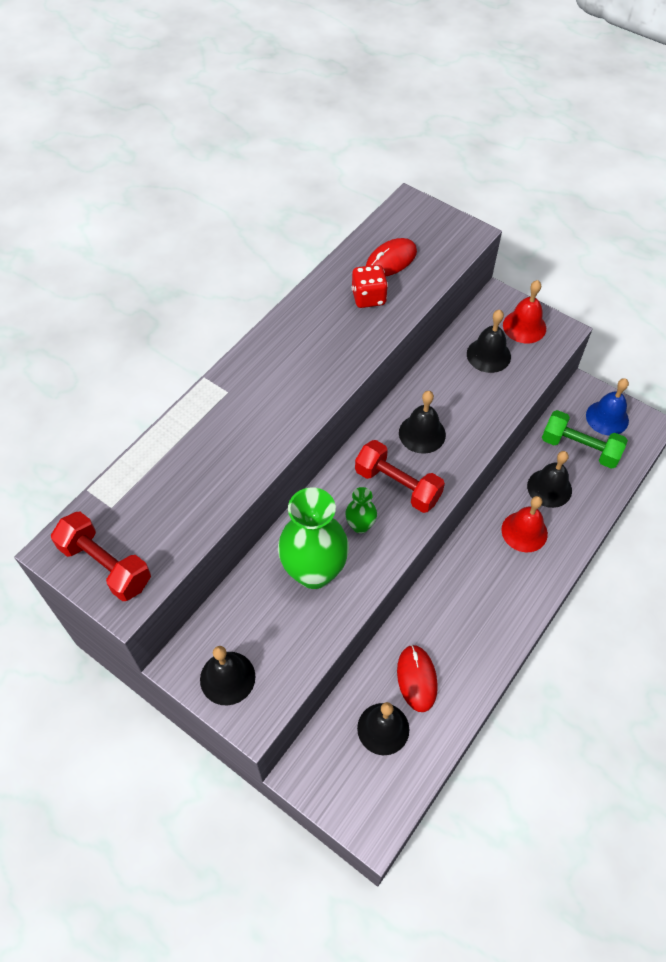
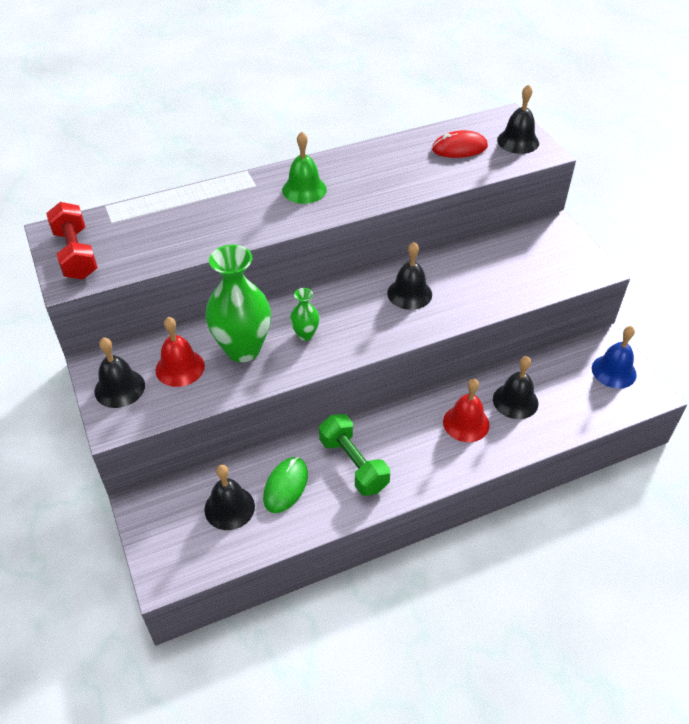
camera: 30 degrees right, 10 degrees down
red dice [351,265,388,308] -> none
red dumbbell [355,440,445,513] -> none
red mouse [397,644,438,712] -> green mouse [263,457,308,513]
black bell [467,310,511,373] -> black bell moved to [497,84,539,154]
red bell [503,280,546,344] -> red bell moved to [156,317,205,387]
green dumbbell [542,410,628,469] -> green dumbbell moved to [319,414,390,496]
none -> green bell [282,132,327,204]

